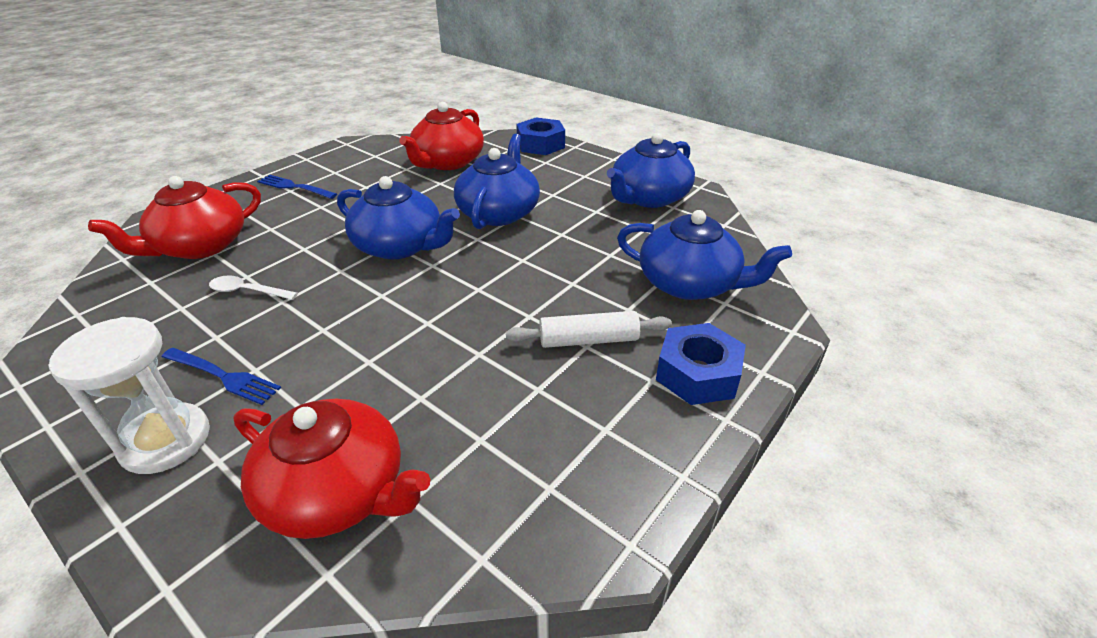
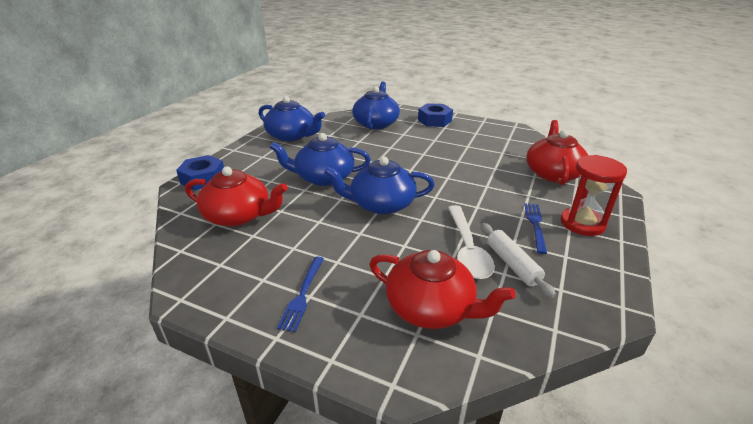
camera: 105 degrees left, 5 degrees down
white hourglass [48,317,210,474] -> red hourglass [561,155,627,236]
white spoon [209,275,298,300] -> white spoon [448,205,495,279], size x1.81
blue teapot [337,176,460,259] -> blue teapot turned 105 degrees counterclockwise [324,156,434,214]
white rolling pin [506,311,672,348] -> white rolling pin moved to [481,223,556,298]

